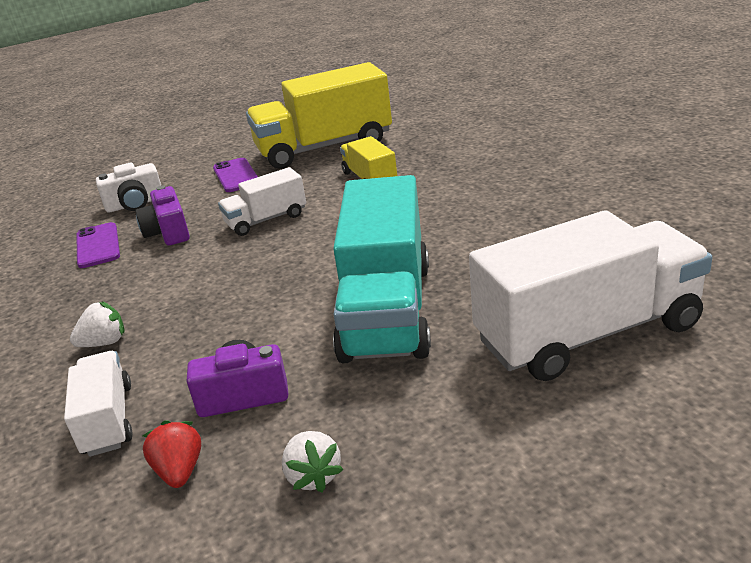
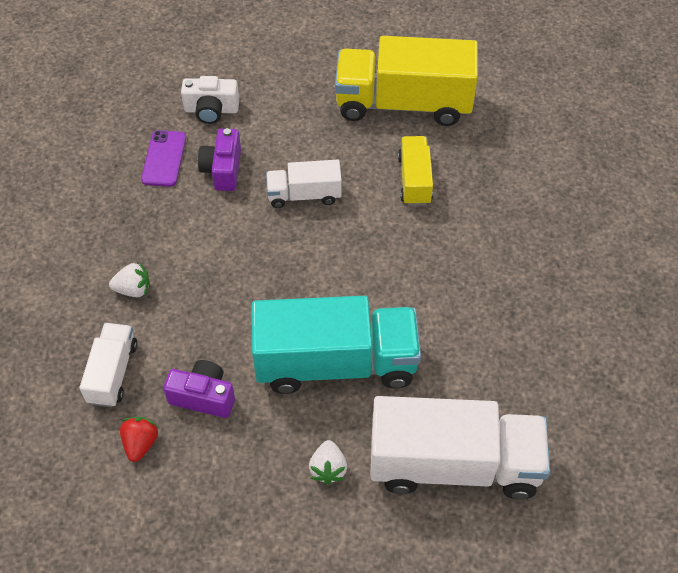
camera: 20 degrees right, 25 degrees up
purple phone [213,158,258,192] -> none
white strawberry [282,431,343,492] -> white strawberry moved to [309,440,347,485]
turquoise truck [333,175,431,363] -> turquoise truck turned 120 degrees counterclockwise [251,296,421,394]

